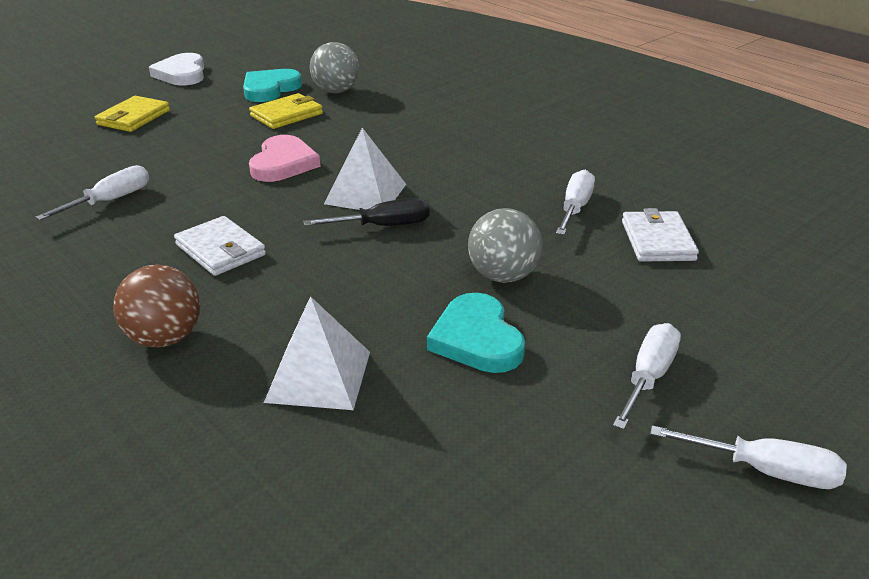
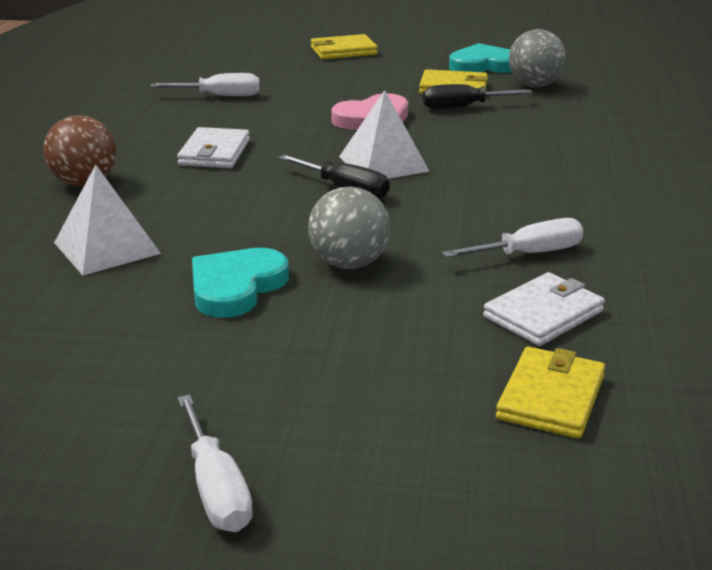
camera: 50 degrees right, 5 degrees down
white heart [149,53,204,85] -> none
white screwdriver [613,323,681,430] -> none
none -> black screwdriver [423,84,533,109]
none -> yellow wallet [496,347,605,439]

